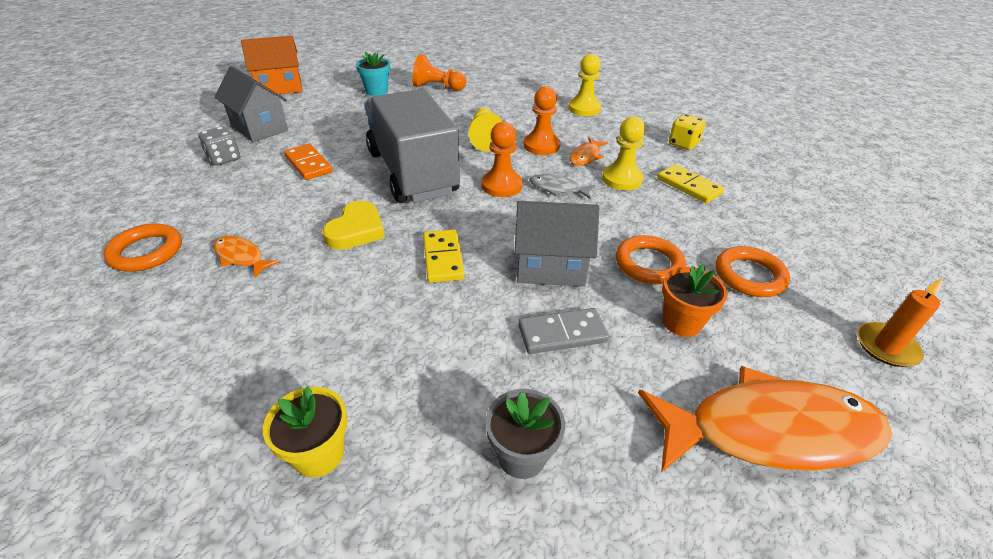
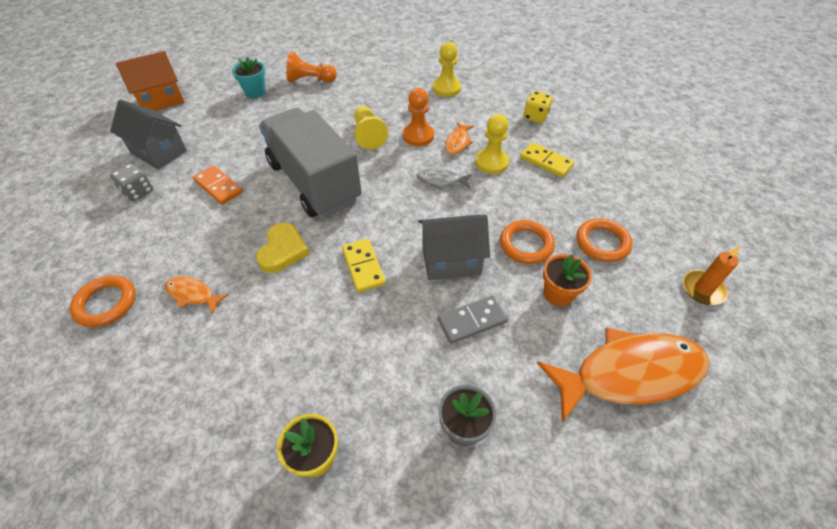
camera: 10 degrees left, 10 degrees up
orange pawn [482,122,523,197] -> none

